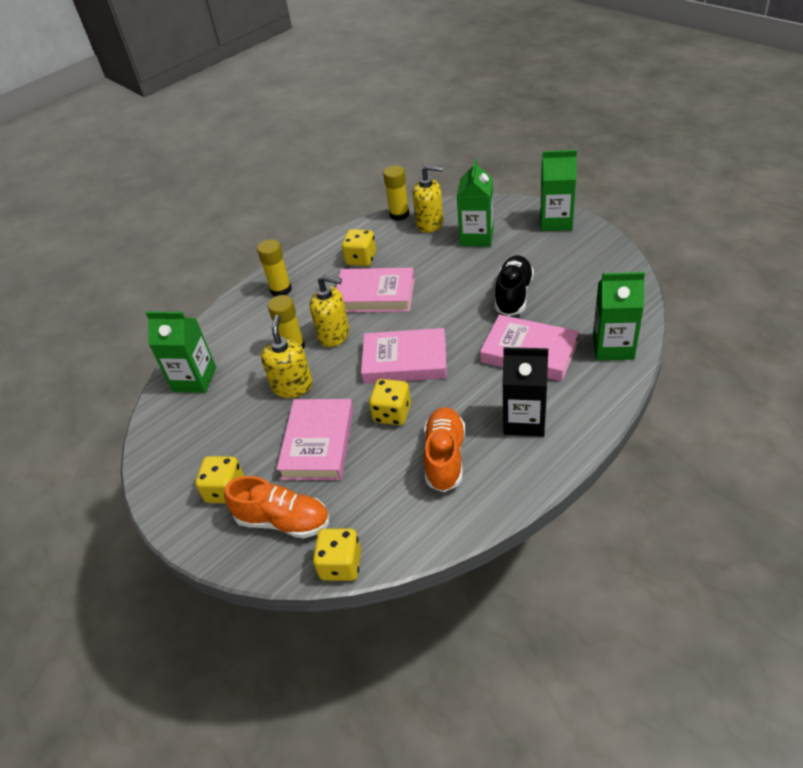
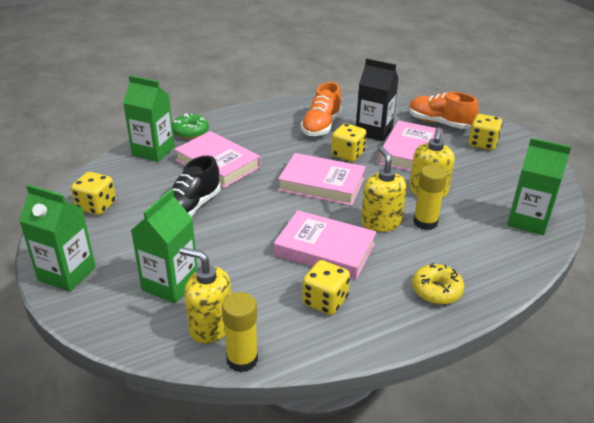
camera: 170 degrees left, 10 degrees down
yellow glue stick [257,239,292,296] -> yellow donut [412,263,464,305]
yellow soap dispenser [310,275,349,347] -> yellow soap dispenser turned 45 degrees clockwise [361,146,407,232]
yellow dice [313,528,361,581] -> yellow dice moved to [71,172,116,215]
black carton [503,347,548,437] -> black carton moved to [356,58,399,141]
none -> green donut [172,113,209,139]

